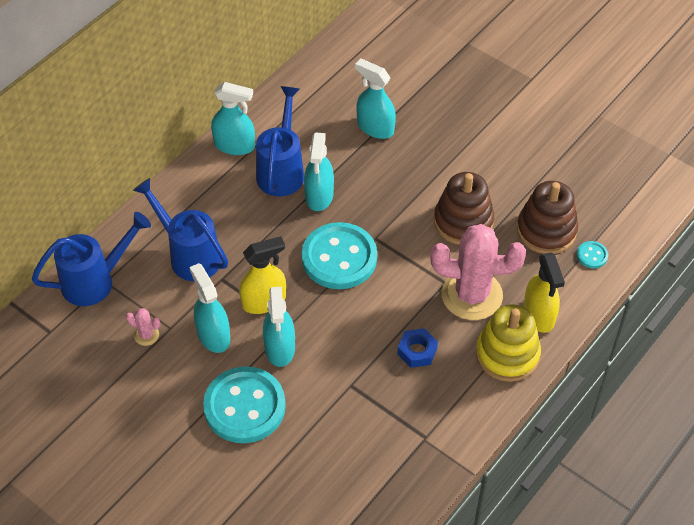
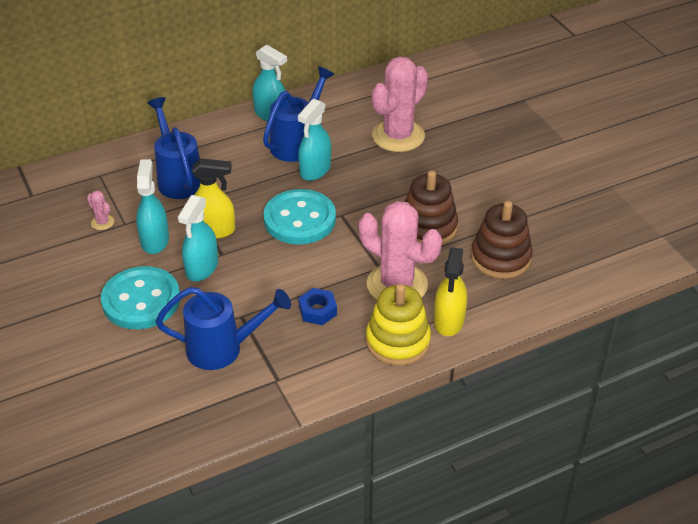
camera: 25 degrees right, 10 degrees down
blue watering can [32,212,151,306] -> blue watering can moved to [156,287,291,370]
turquoise spray bottle [355,58,396,139] -> pink cactus [372,56,428,152]
turquoise button [577,241,608,268] -> none

